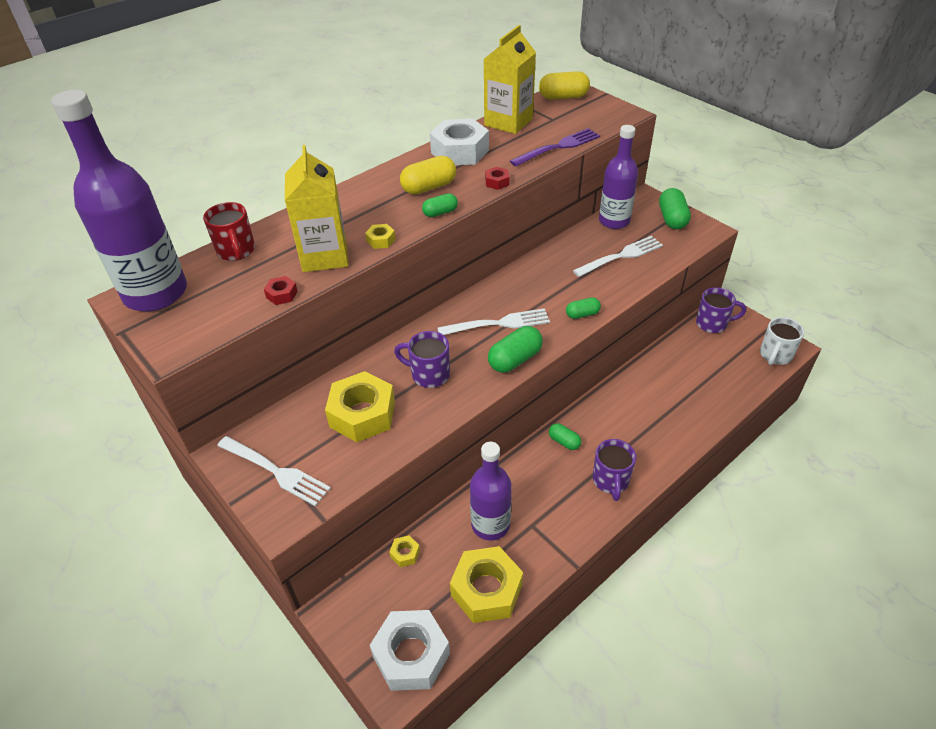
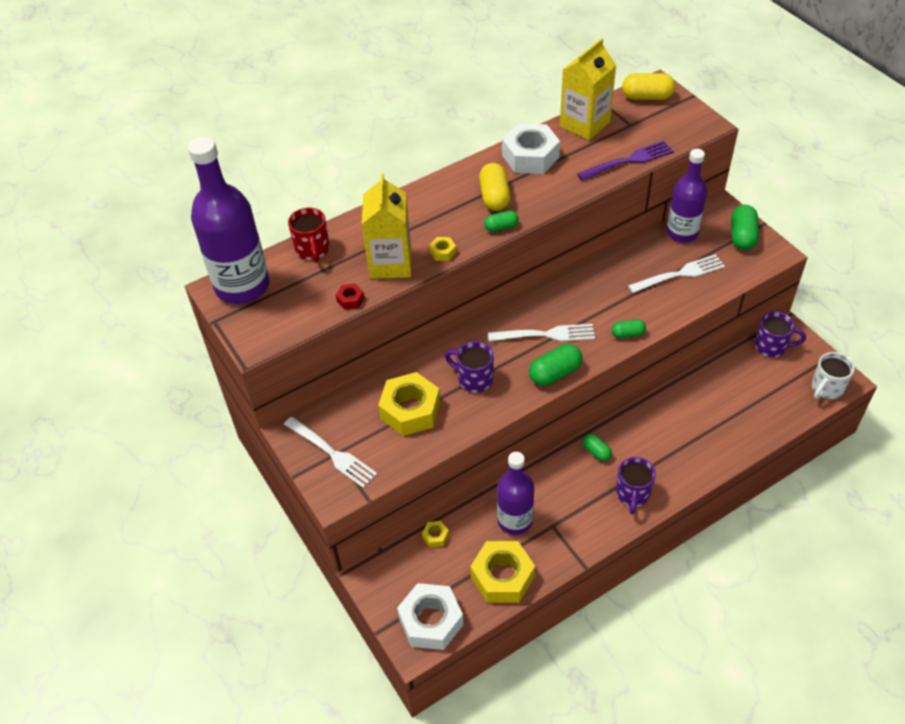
camera: 10 degrees right, 5 degrees up
yellow capsule [400,156,456,194] -> yellow capsule turned 75 degrees counterclockwise [479,163,511,211]
red nut [485,167,510,190] -> none

